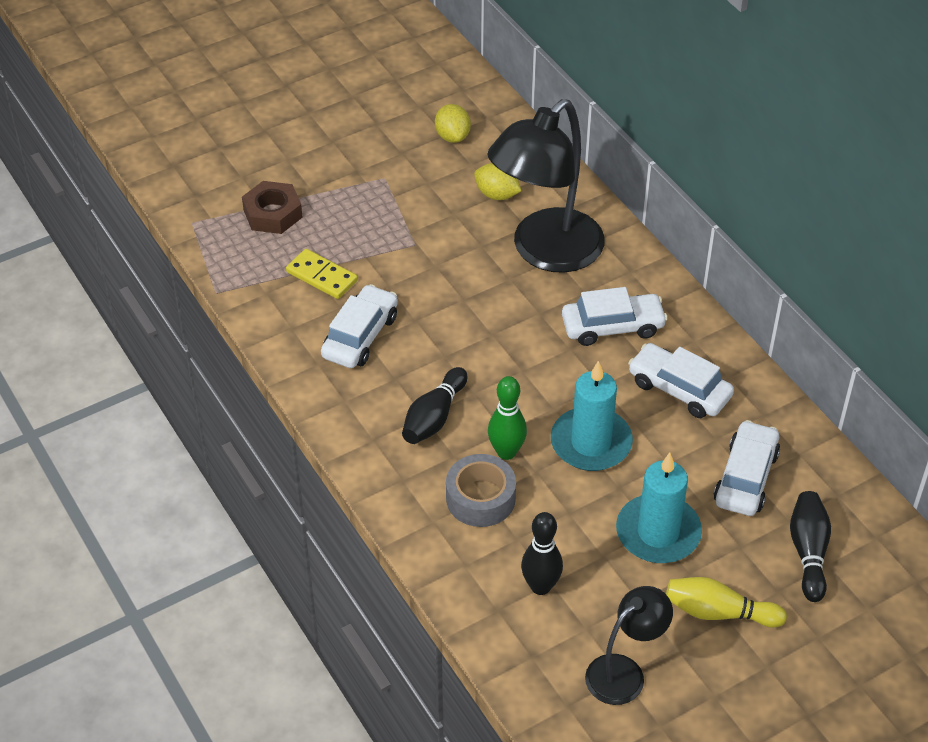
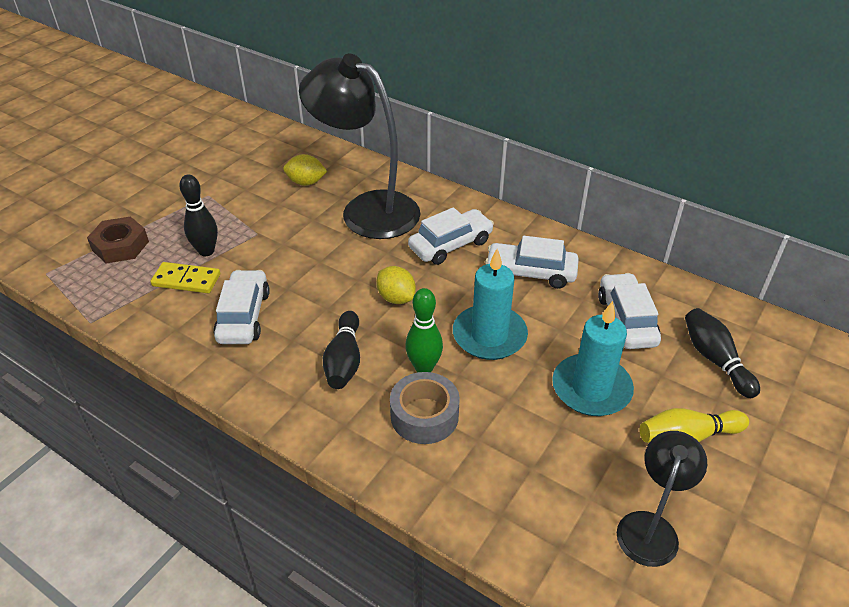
camera: 25 degrees left, 5 degrees down
yellow lemon [435,104,471,143] -> yellow lemon moved to [376,266,416,304]
black lamp [487,99,605,273] -> black lamp turned 105 degrees clockwise [299,54,420,239]
black bowling pin [521,512,563,595] -> black bowling pin moved to [179,174,218,256]

